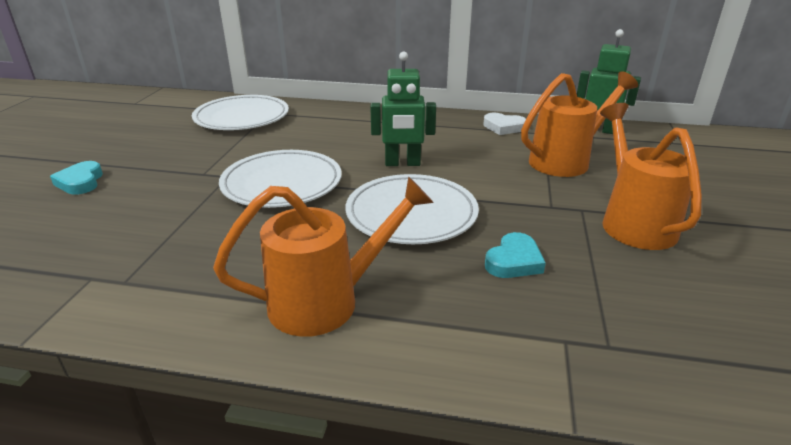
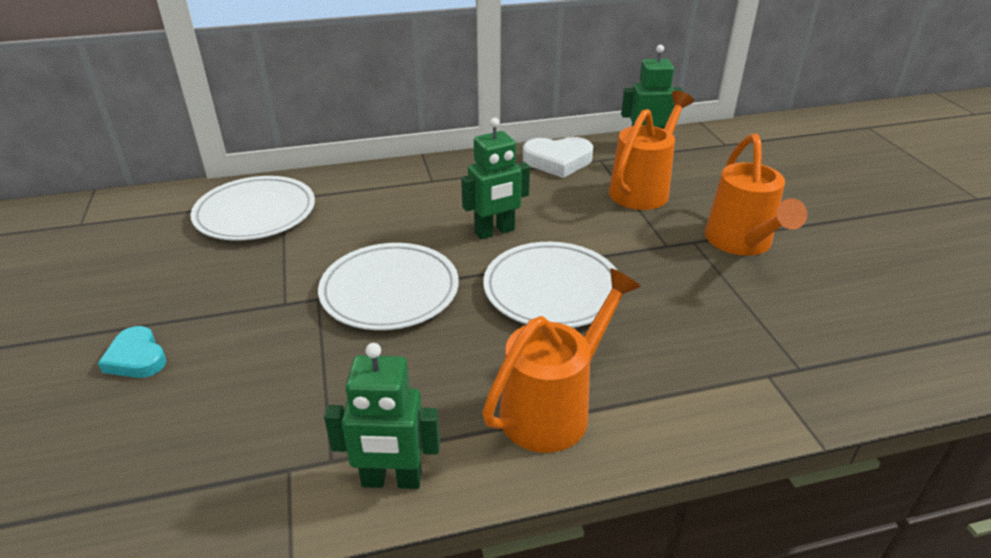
camera: 25 degrees left, 5 degrees up
white heart [483,113,526,135] -> white heart [523,137,593,178], size x1.52
turquoise heart [485,232,546,278] -> none
orange watering can [600,103,702,250] -> orange watering can turned 150 degrees counterclockwise [705,134,807,256]
none -> green robot [324,343,440,489]

